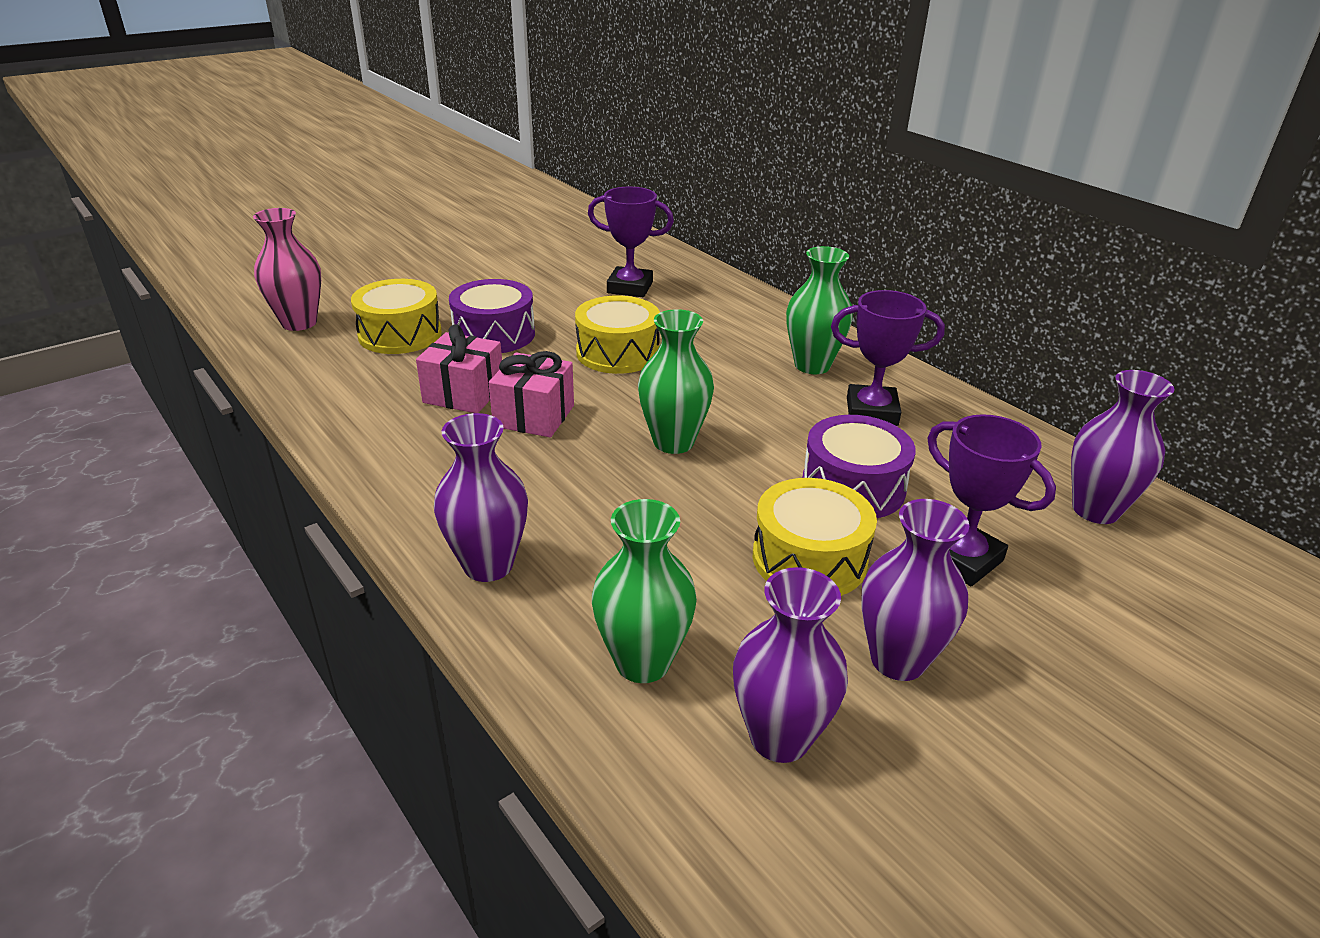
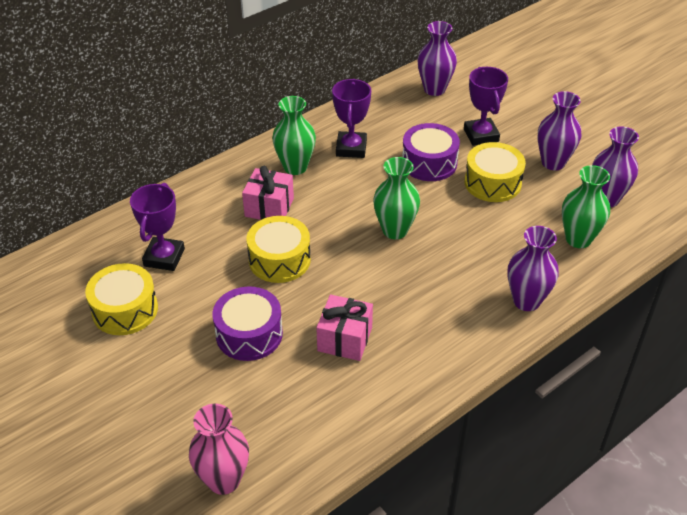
camera: 90 degrees left, 10 degrees up
yellow drum [351,279,442,354] -> yellow drum moved to [85,263,158,335]
pink gift [489,351,574,437] -> pink gift moved to [242,166,294,220]
purple trophy [927,414,1056,586] -> purple trophy turned 60 degrees counterclockwise [464,67,508,146]

